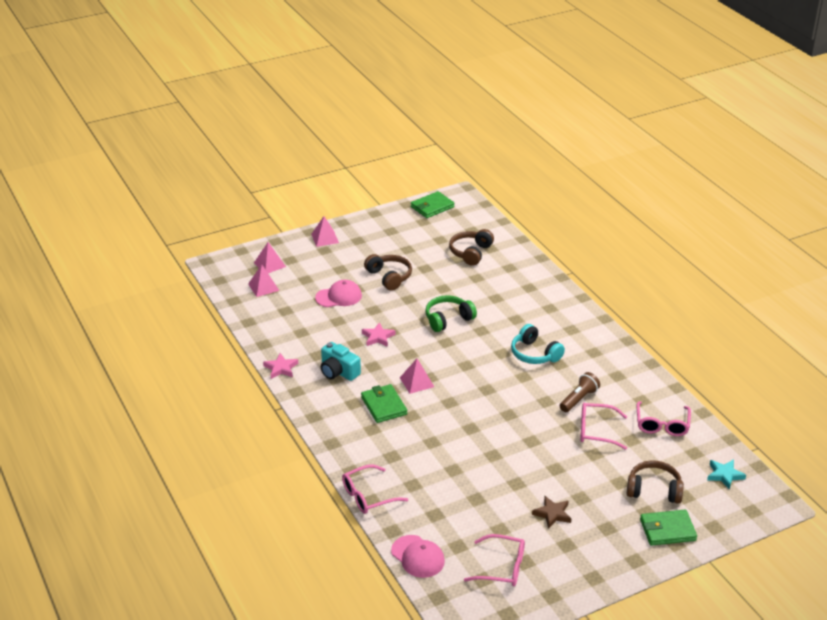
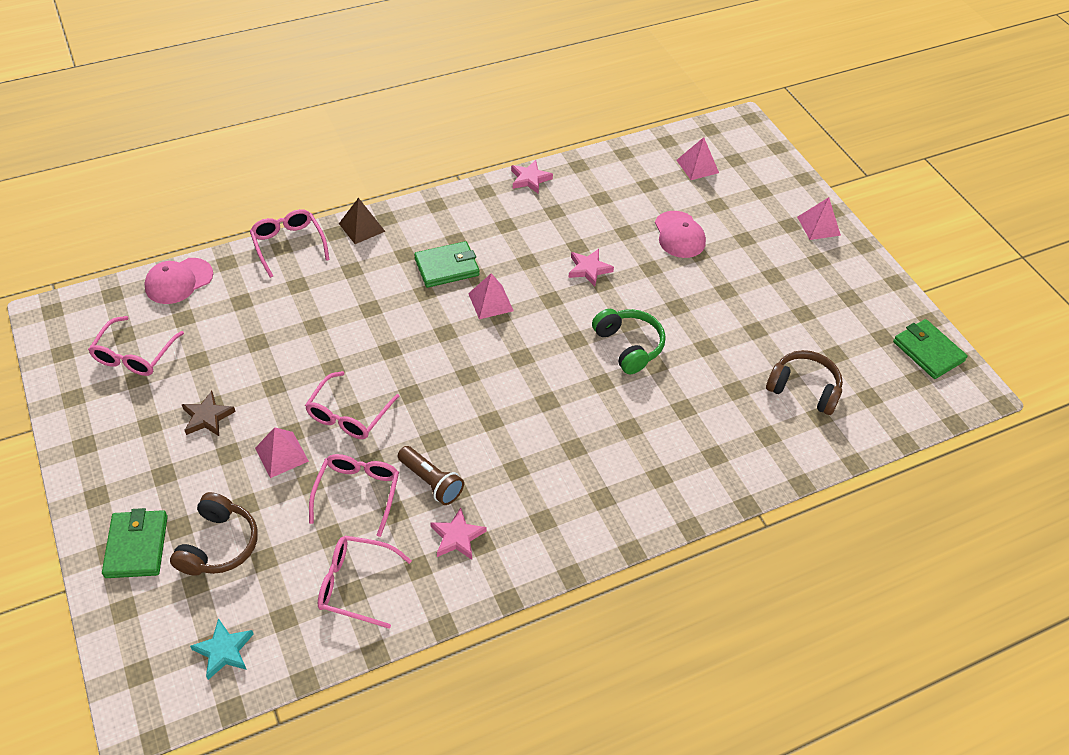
camera: 90 degrees right, 15 degrees up
pink pyramid [254,242,286,273] -> pink pyramid moved to [255,427,309,478]
turquoise camera [321,342,361,381] -> none
brown headphones [364,254,412,291] -> none
turquoise headphones [511,324,565,364] -> none
none -> pink glasses [305,371,399,439]
none -> brown pyramid [339,198,386,244]
none -> pink star [430,507,486,560]

